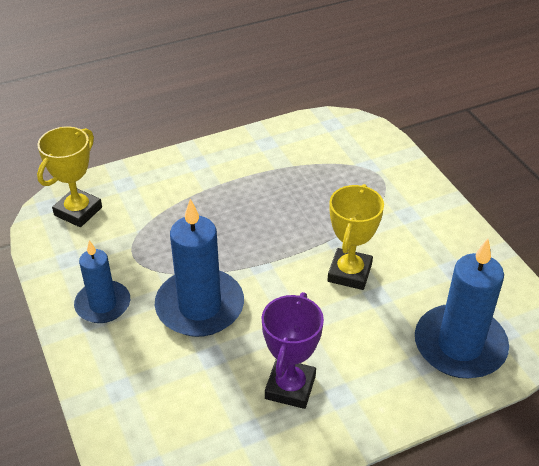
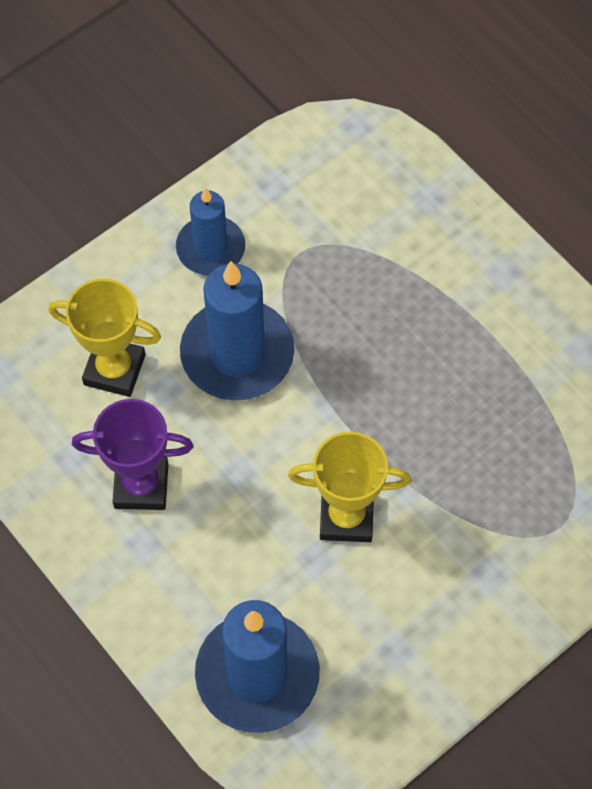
camera: 75 degrees right, 20 degrees up
yellow trophy [37,126,102,227] -> yellow trophy moved to [48,278,161,397]

